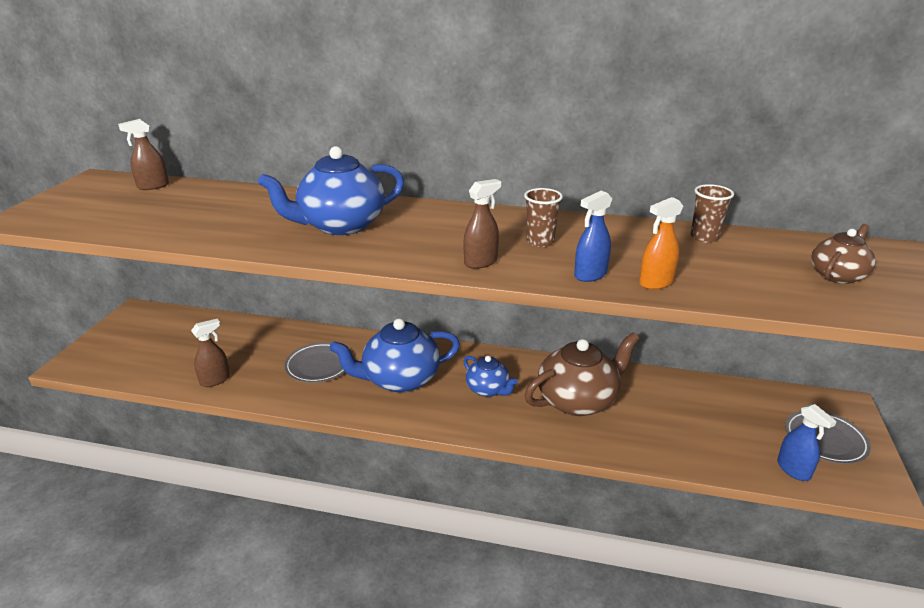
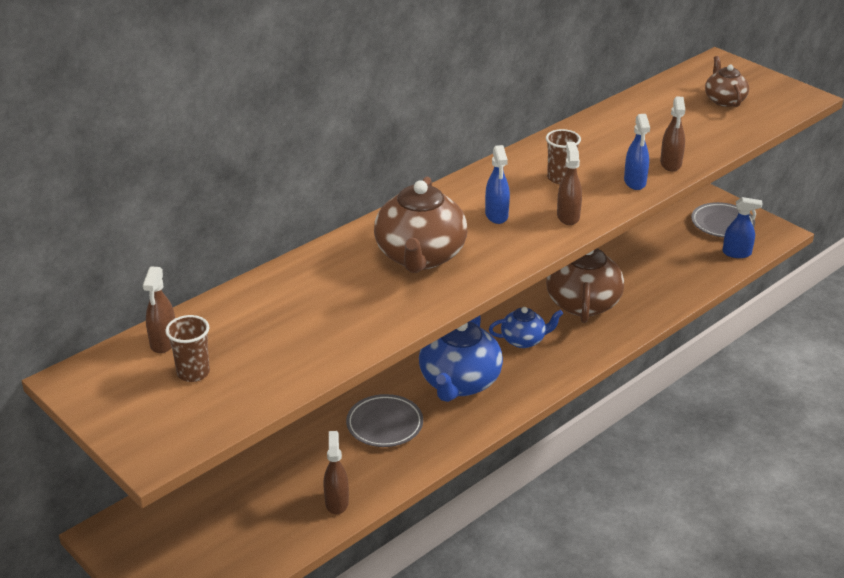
camera: 55 degrees left, 5 degrees up
blue teapot [258,146,404,235] -> brown teapot [374,177,468,273]
orange spray bottle [639,197,683,290] -> brown spray bottle [660,97,685,172]
brown cup [691,184,734,243] -> brown cup moved to [165,315,210,382]
none -> blue spray bottle [485,145,510,224]

